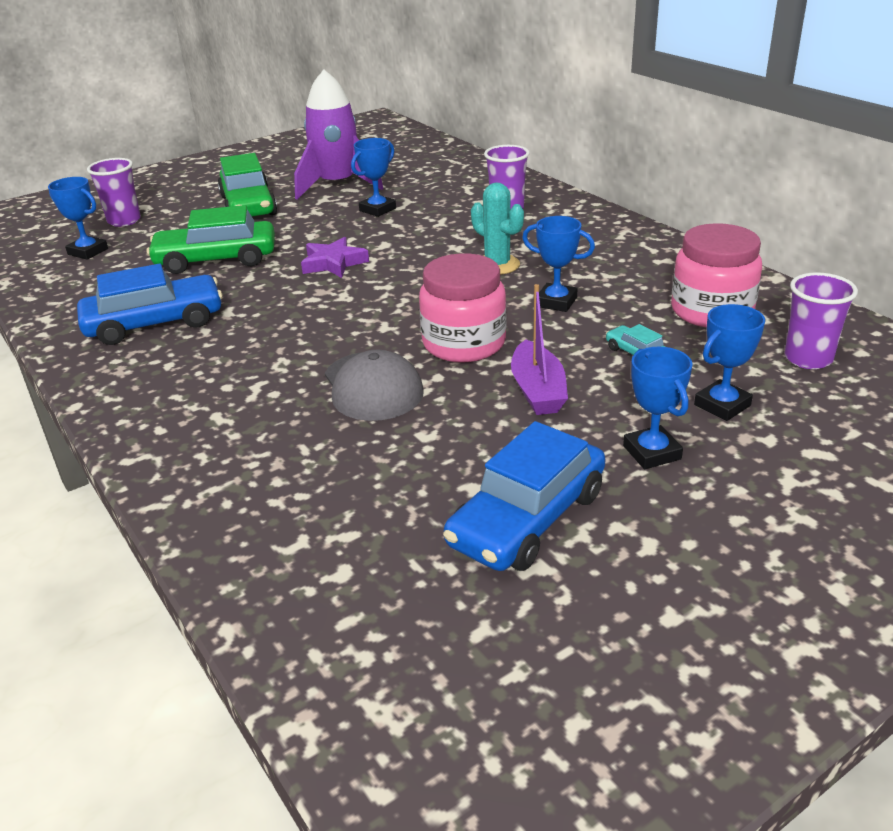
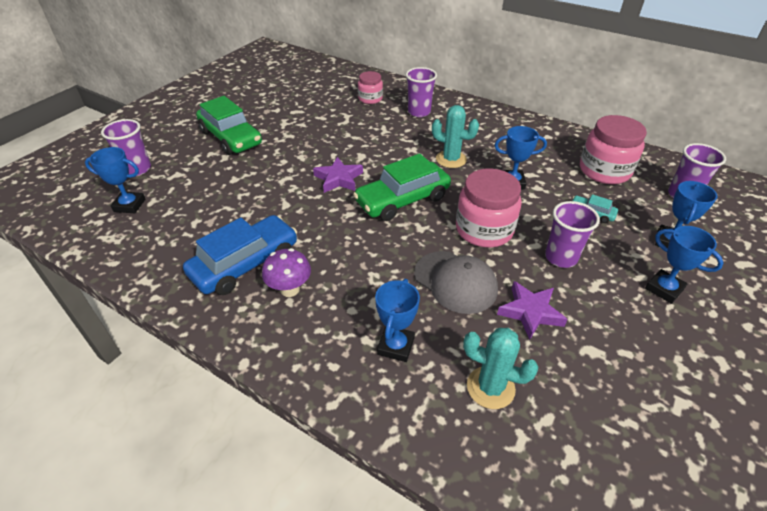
camera: 25 degrees left, 10 degrees up
green car [147,205,275,274] -> green car moved to [353,154,451,221]
purple rocket [294,70,383,200] -> none
blue trophy [351,138,396,217] -> blue trophy moved to [375,279,420,362]
blue car [443,421,606,571] -> none
purple boat [511,284,568,415] -> purple cup [545,201,600,268]
none -> purple mushroom [262,248,311,297]
none -> pink jar [358,71,383,104]
none -> turquoise cactus [463,328,538,409]
none -> purple star [497,281,568,340]

